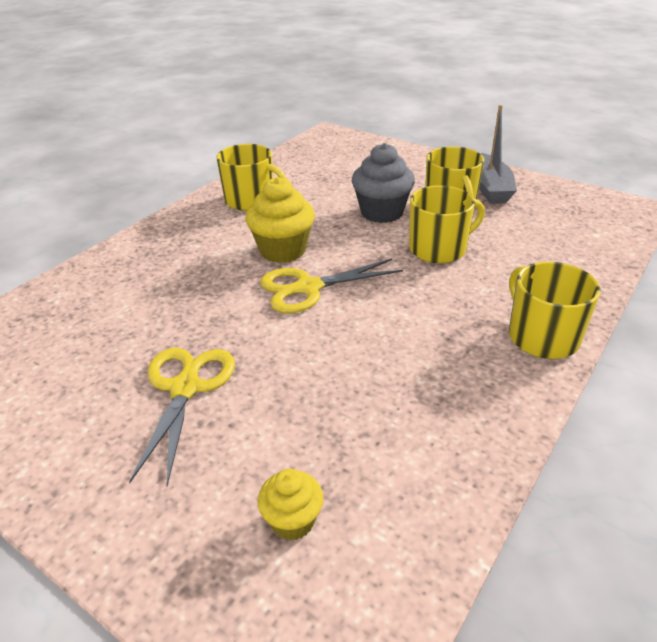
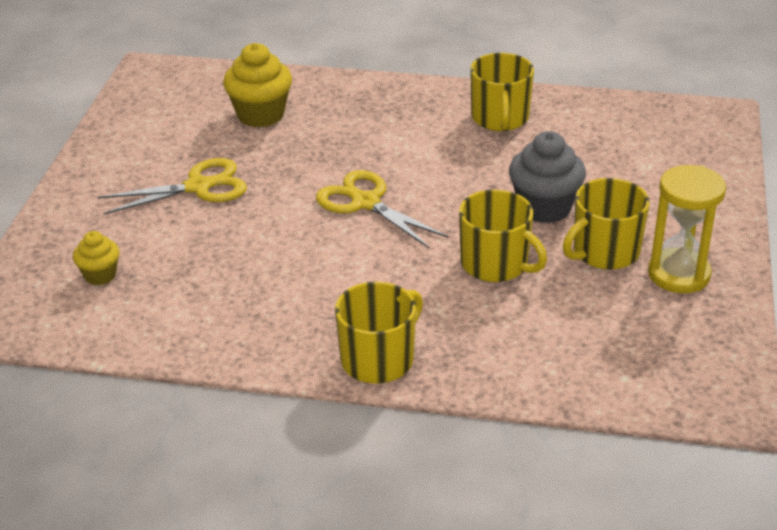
camera: 65 degrees right, 0 degrees up
yellow cupcake [245,177,315,263] -> yellow cupcake moved to [223,43,292,127]
grey boat [479,105,517,204] -> yellow hourglass [648,165,726,293]

